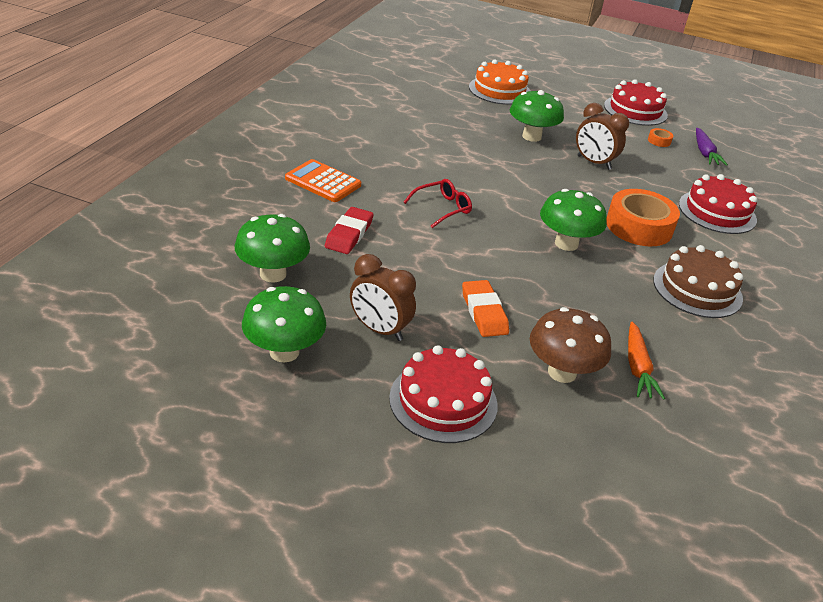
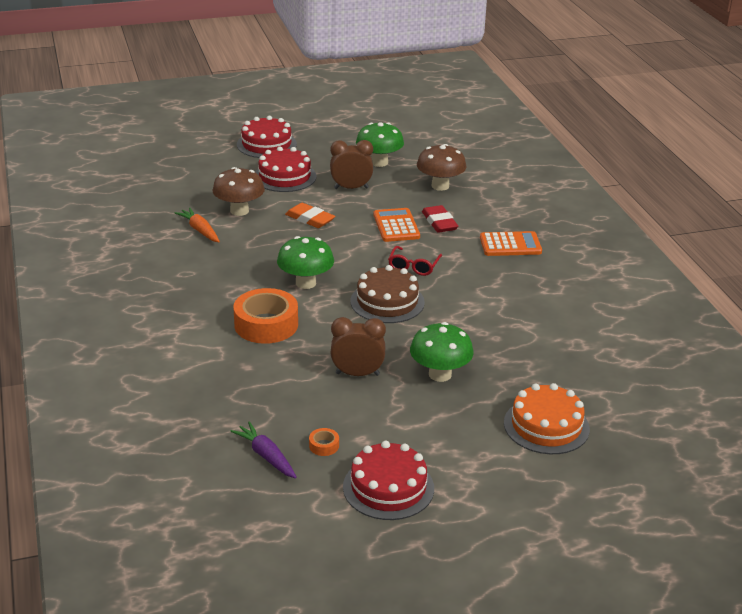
camera: 145 degrees right, 5 degrees down
green mushroom [235,214,310,283] -> brown mushroom [417,144,466,191]
brown cake [653,245,743,318] -> brown cake moved to [350,265,425,323]
red cake [679,174,757,234] -> red cake moved to [237,116,297,158]
none -> orange calculator [373,208,420,242]

